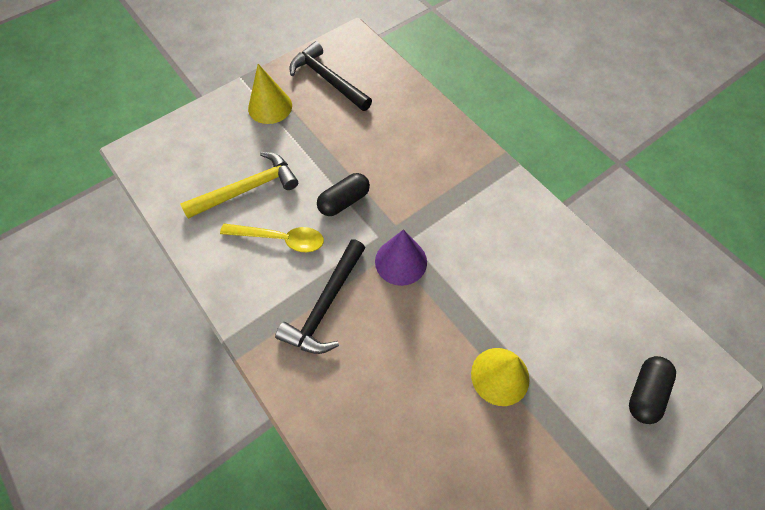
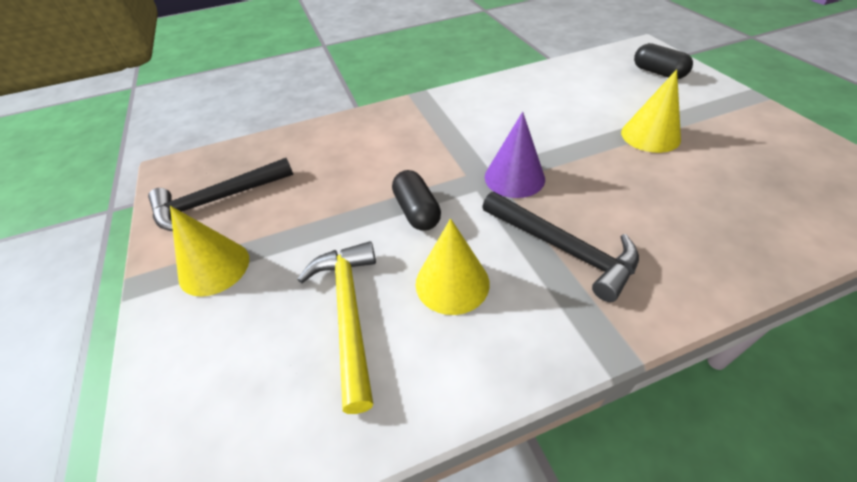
camera: 70 degrees left, 15 degrees down
yellow spoon [220,223,324,252] -> yellow cone [416,218,490,315]

